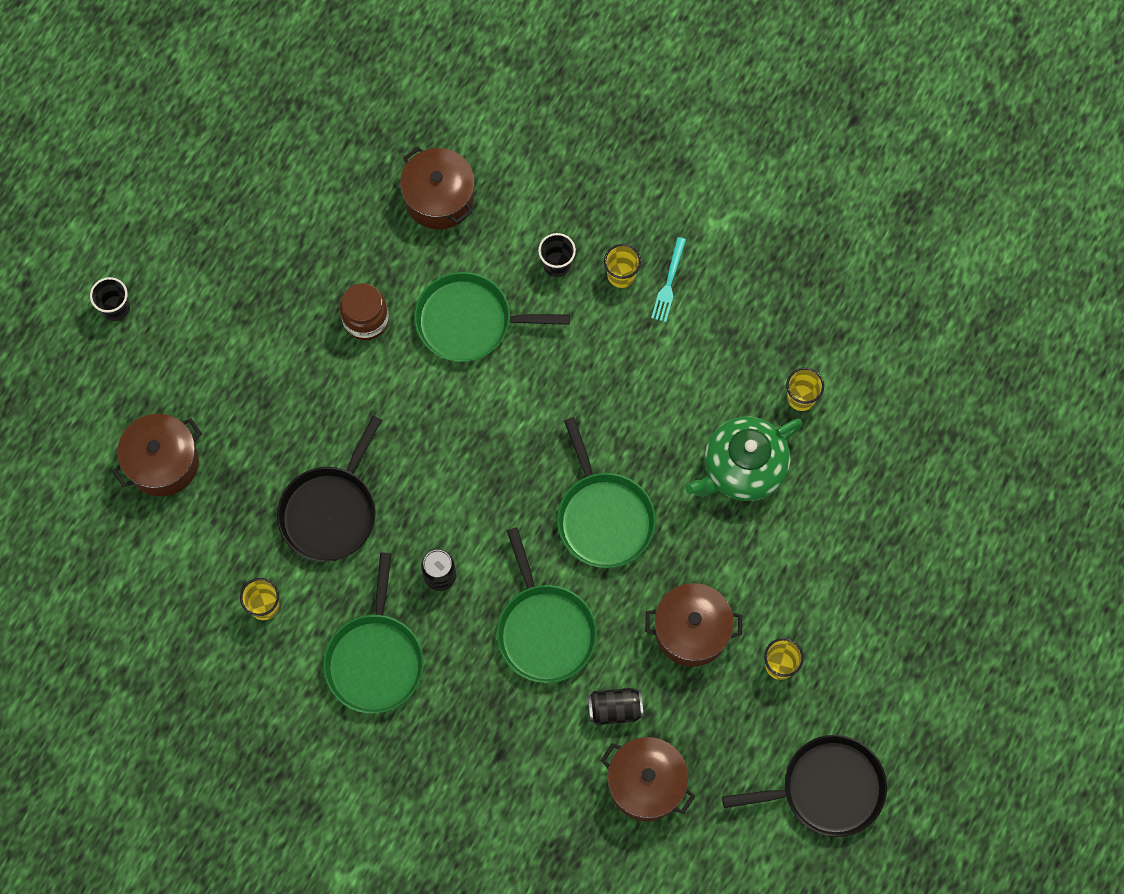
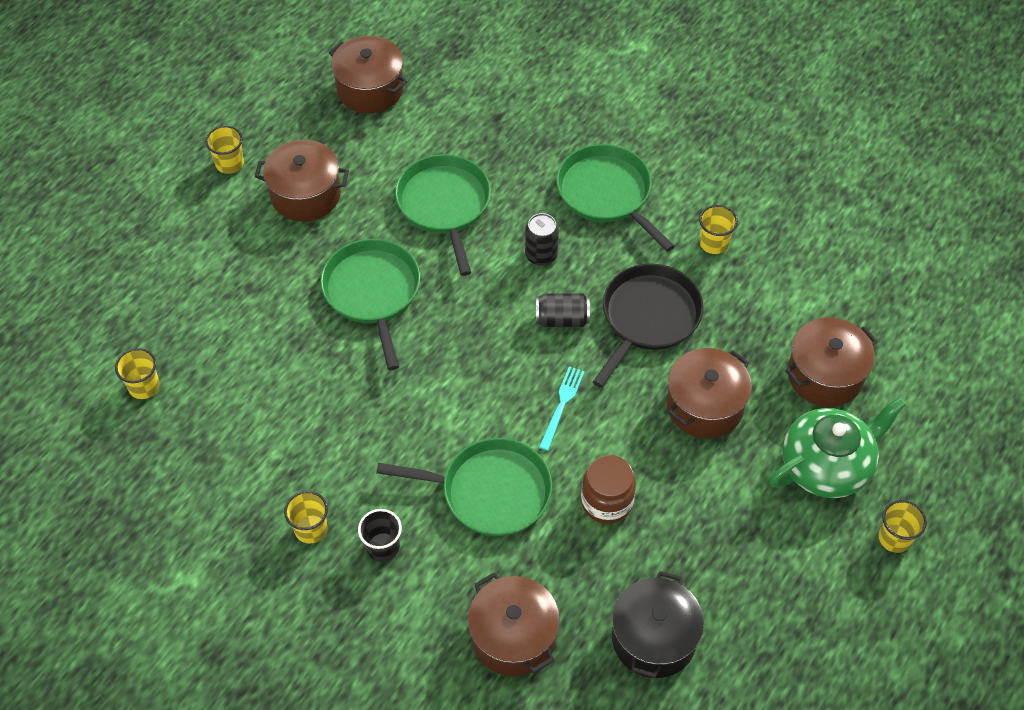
camera: 175 degrees left, 15 degrees down
black cup [90,277,130,321] -> yellow cup [879,500,927,553]
green pan [323,553,424,714] -> green pan turned 45 degrees counterclockwise [556,144,675,252]
black can [588,688,643,725] -> black can moved to [536,293,590,327]
turquoise fork [651,237,686,322] -> turquoise fork moved to [539,366,585,451]
green teapot [686,417,803,501] -> green teapot moved to [770,397,906,498]
black pan [722,735,887,837] -> none
none -> black pot [612,571,704,678]
none -> brown pot [667,348,752,439]

